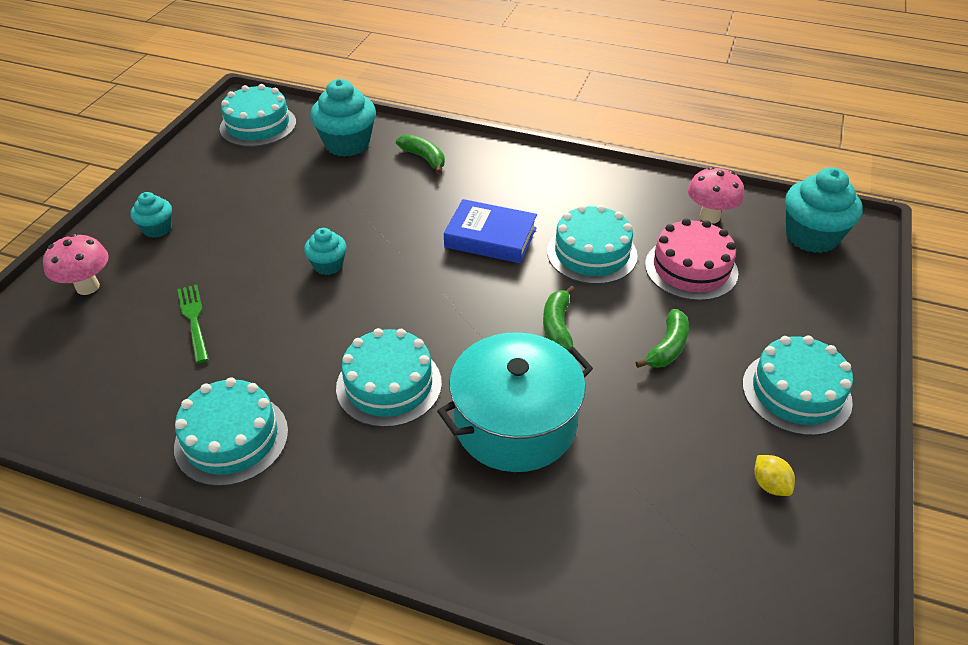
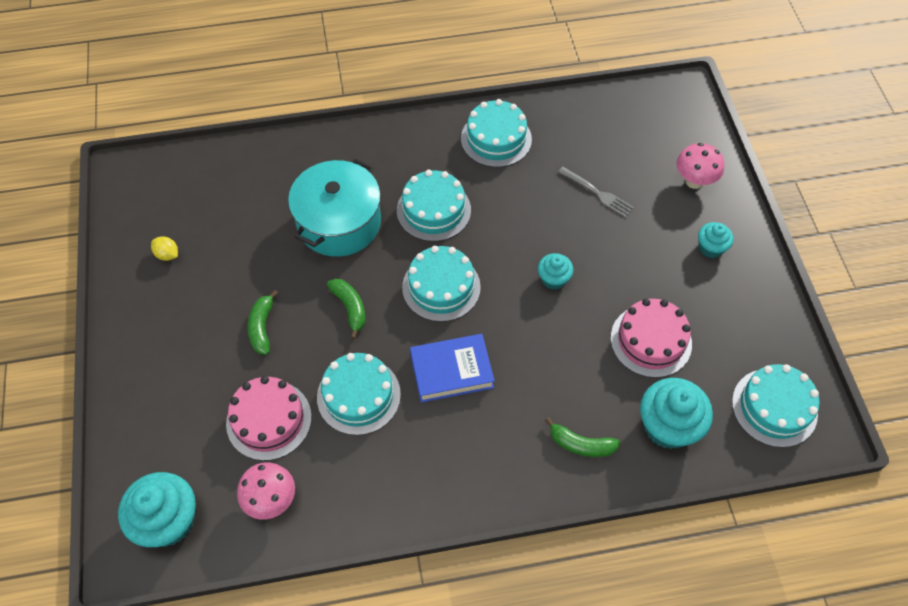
camera: 150 degrees right, 15 degrees up
green fork [177,285,209,363] -> grey fork [558,167,634,218]
turquoise cake [742,335,853,436] -> turquoise cake moved to [402,246,481,322]
none -> pink cake [611,299,692,378]

